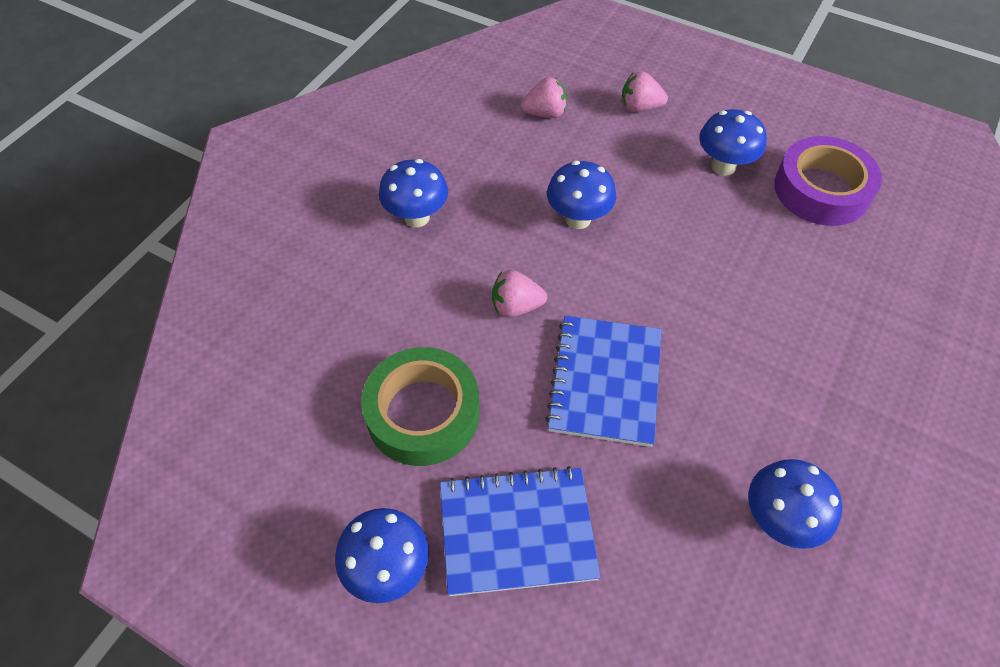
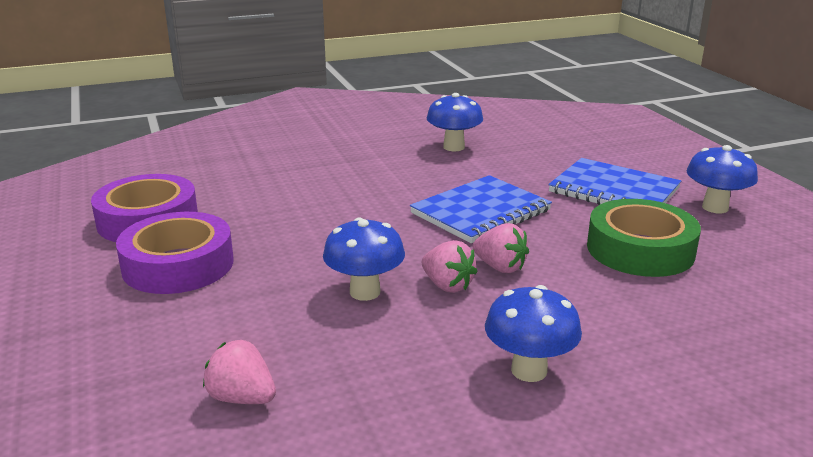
camera: 140 degrees left, 30 degrees down
pink strawberry [622,71,668,112] -> pink strawberry moved to [422,240,477,293]
blue mushroom [699,109,767,176] -> purple tape [116,212,234,294]

